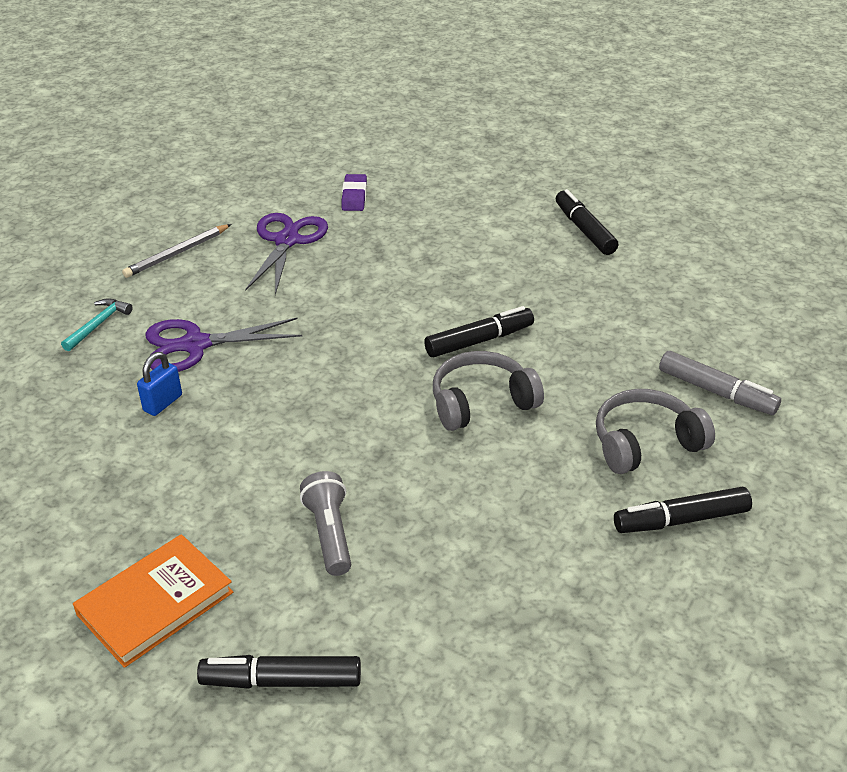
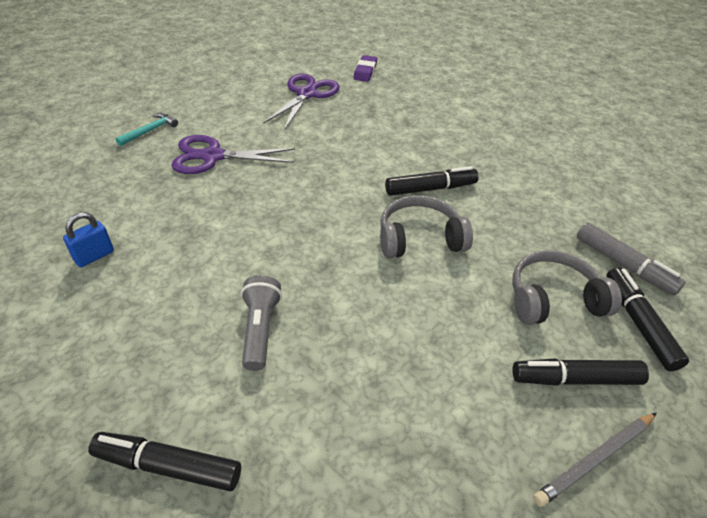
camera: 10 degrees right, 5 degrees up
orange book [73,534,233,668] -> none
grey pencil [122,224,231,278] -> grey pencil moved to [533,413,656,507]
blue padlock [137,352,182,416] -> blue padlock moved to [63,212,114,267]
black marker [556,189,618,255] -> black marker moved to [606,267,689,371]

